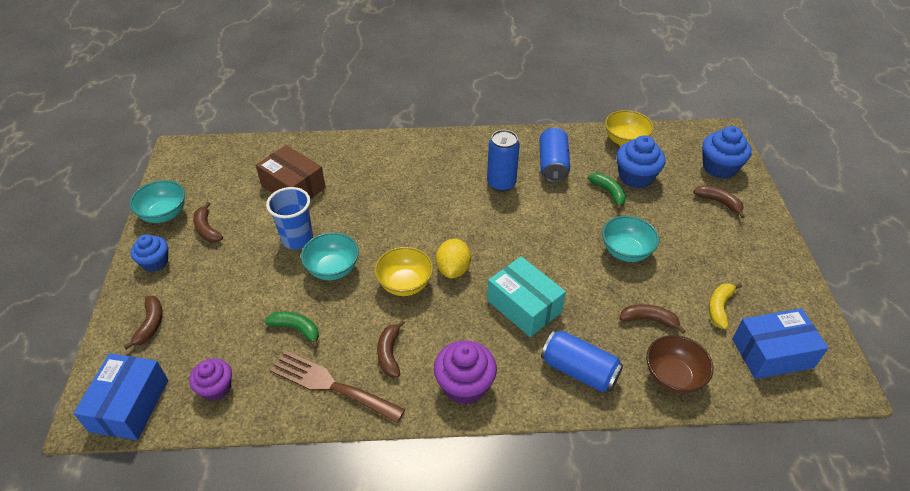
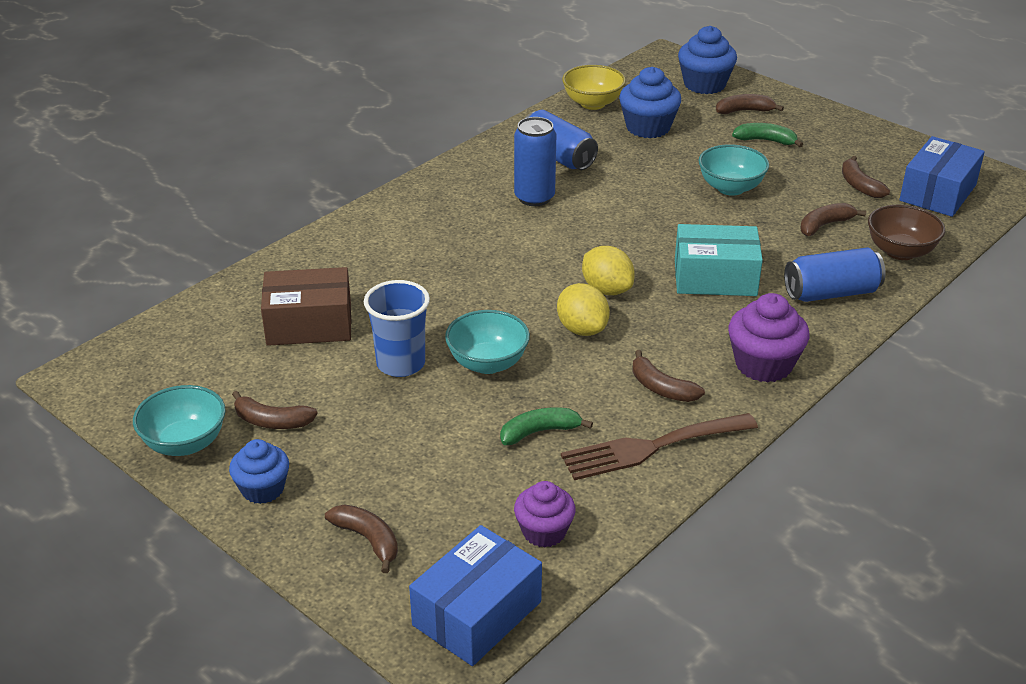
camera: 45 degrees left, 10 degrees down
blue box [73,353,168,440] -> blue box turned 75 degrees clockwise [409,525,542,666]
yellow bowl [374,247,433,296] -> yellow lemon [557,283,610,336]
green banana [588,173,626,211] -> green banana moved to [732,123,803,147]
yellow banana [709,283,742,330] -> brown banana [842,156,890,198]

